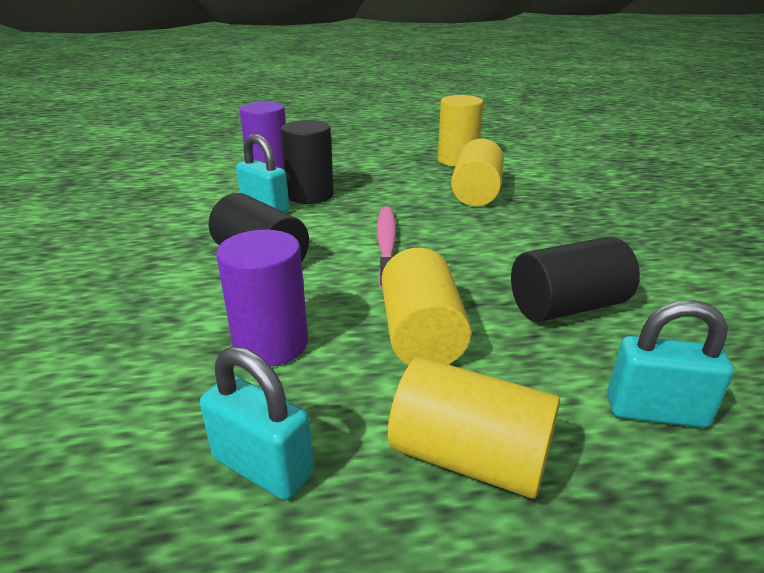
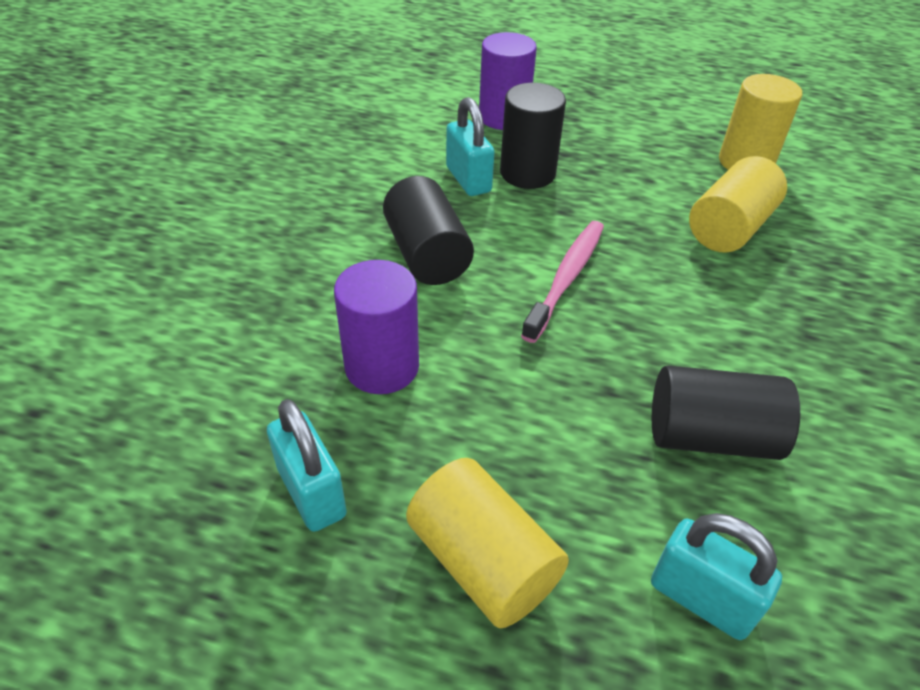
camera: 25 degrees right, 15 degrees up
yellow cylinder [382,248,471,365] -> none

